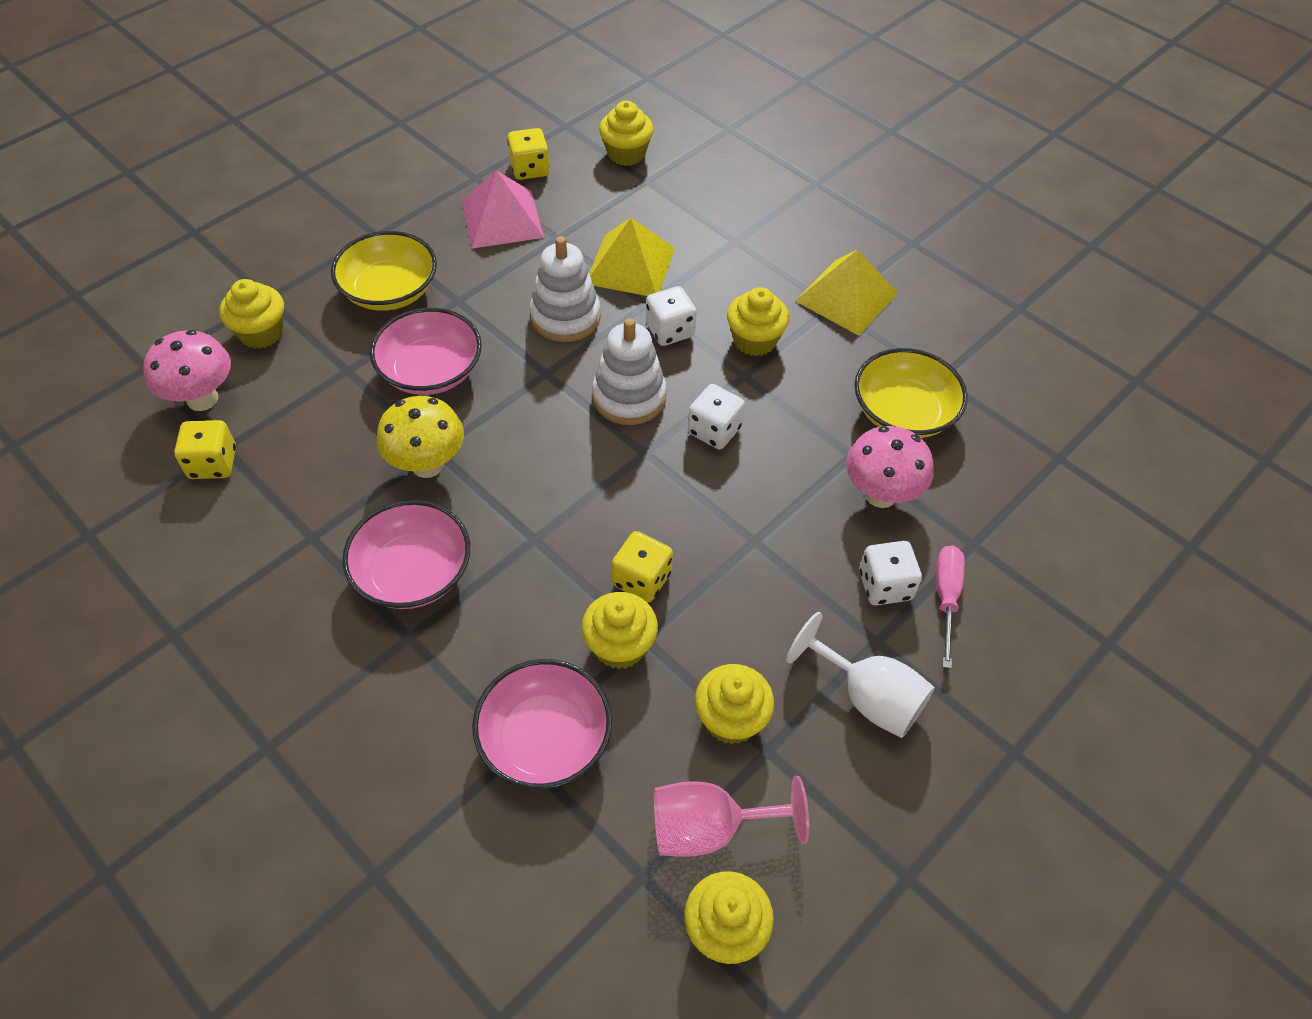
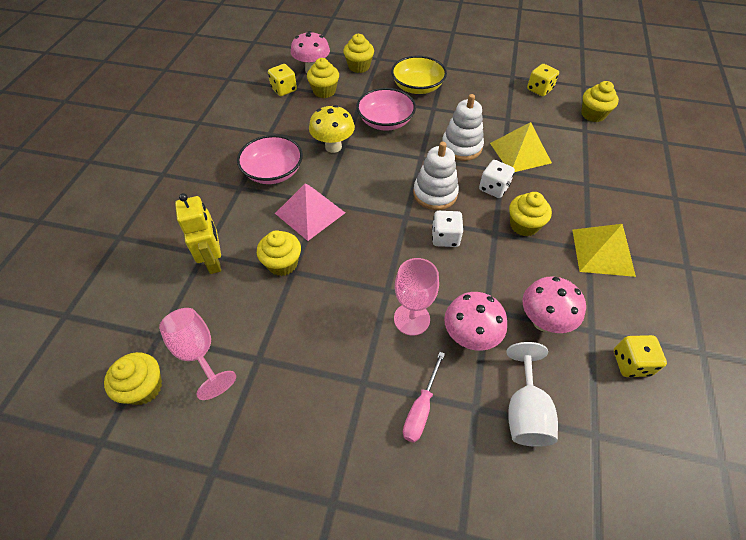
camera: 60 degrees right, 0 degrees up
pink pyramid [461,170,544,249] -> pink pyramid moved to [275,183,345,241]
pink bowl [472,659,612,790] -> yellow robot [175,193,221,274]
yellow dice [612,531,673,603] -> yellow dice moved to [614,335,667,377]
yellow cupcake [695,664,774,744] -> yellow cupcake moved to [307,58,339,98]
white goblet [786,612,935,738] -> white goblet moved to [507,342,558,447]
yellow bowl [854,348,968,438] -> pink mushroom [523,276,586,333]
white dice [859,541,922,605] -> none
pink screwdriver [936,545,965,669] -> pink screwdriver turned 135 degrees clockwise [403,352,445,443]
none -> pink goblet [394,258,439,336]

